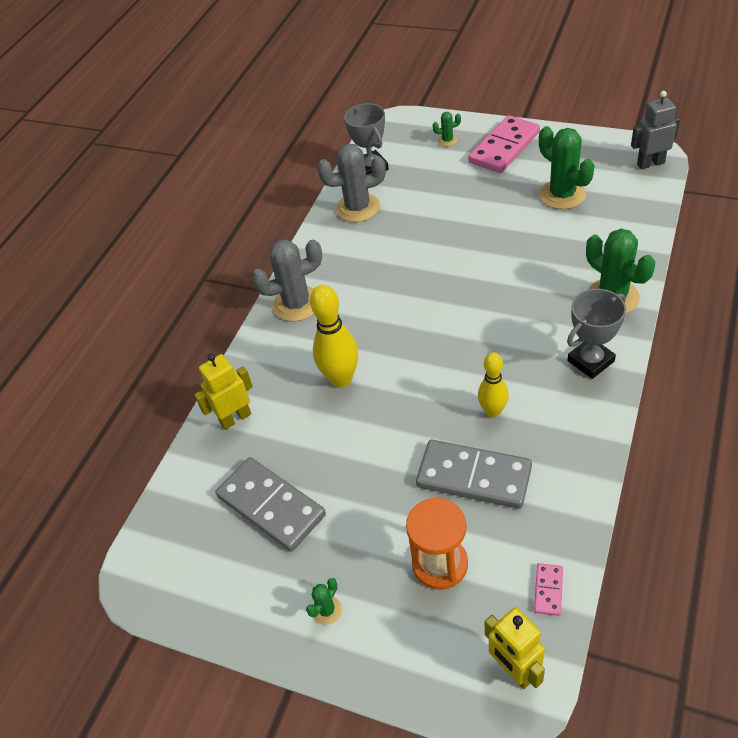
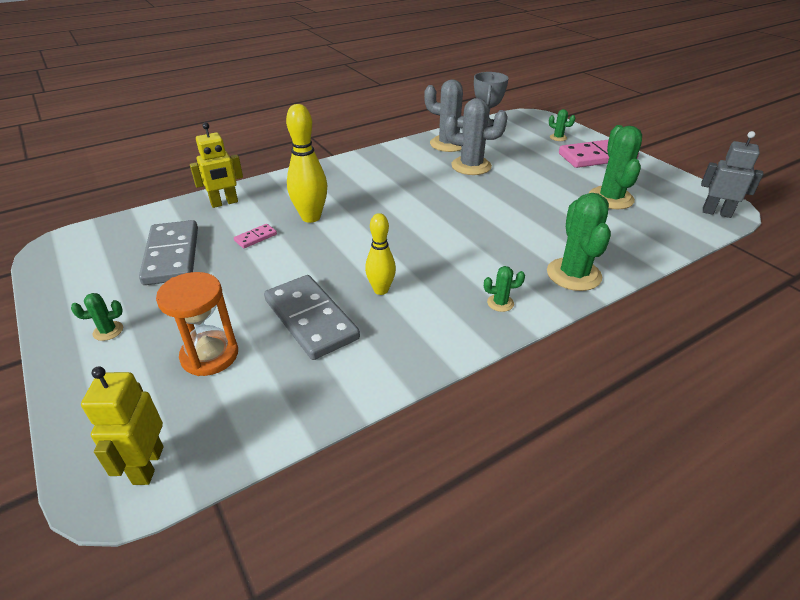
camera: 30 degrees right, 10 degrees down
yellow robot [194,353,253,430] -> yellow robot turned 150 degrees clockwise [190,123,243,208]
grey cactus [252,240,322,322] -> grey cactus moved to [444,98,508,175]
pink domino [534,563,563,616] -> pink domino moved to [234,224,277,248]
grey trophy [567,289,626,379] -> green cactus [484,266,525,312]

